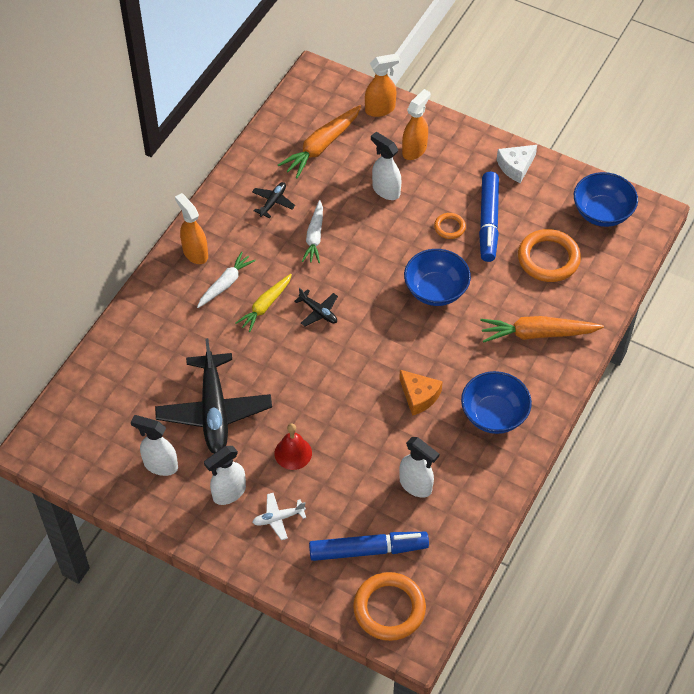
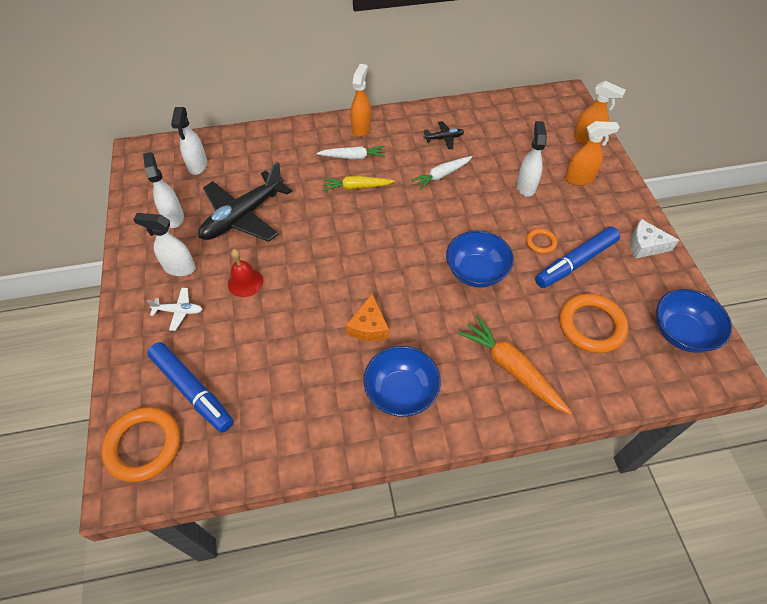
camera: 50 degrees right, 0 degrees up
white plane [252,493,306,540] -> white plane turned 150 degrees clockwise [147,288,203,331]
orange carrot [278,105,361,178] -> none
black plane [294,288,338,326] -> none
white spray bottle [399,437,439,498] -> white spray bottle moved to [171,107,207,175]

